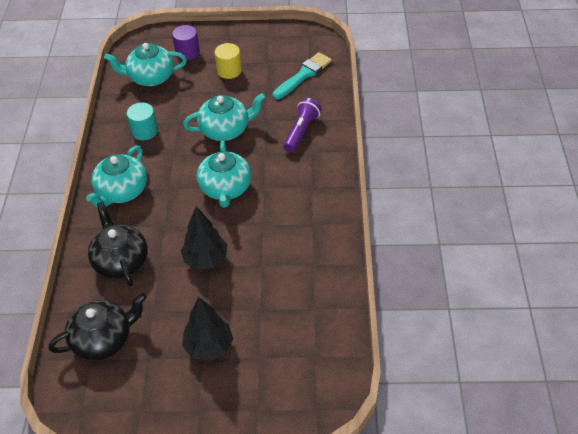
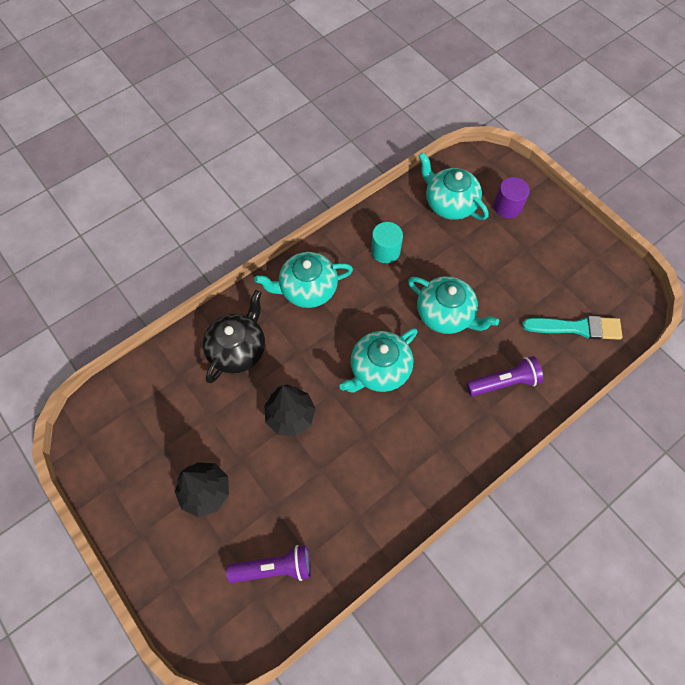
camera: 50 degrees right, 15 degrees up
black teapot [49,293,147,361] -> none
yellow cylinder [215,43,242,79] -> none
none -> purple flashlight [226,545,311,583]

